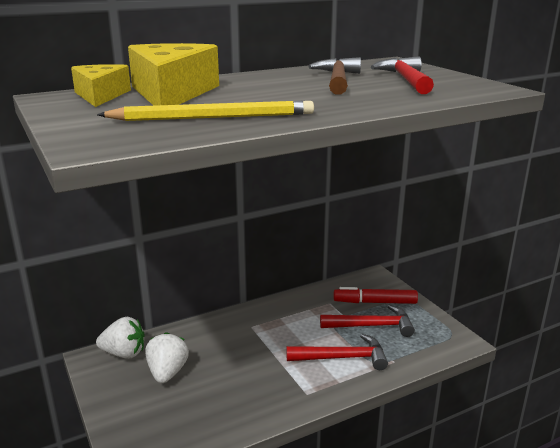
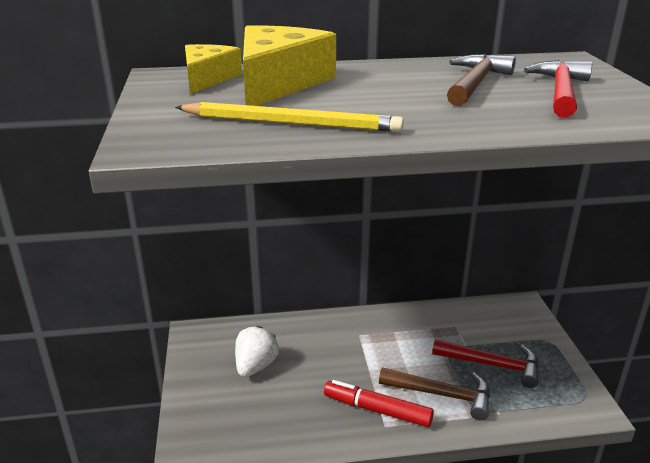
camera: 20 degrees right, 5 degrees up
white strawberry [96,317,145,359] -> none
red hammer [286,334,388,370] -> brown hammer [379,367,490,421]
red marker [334,287,418,304] -> red marker moved to [324,380,434,427]

